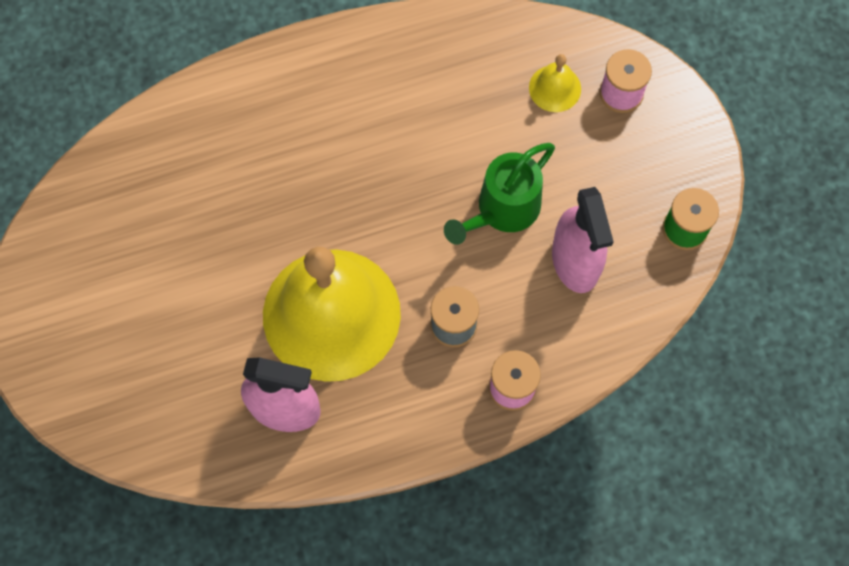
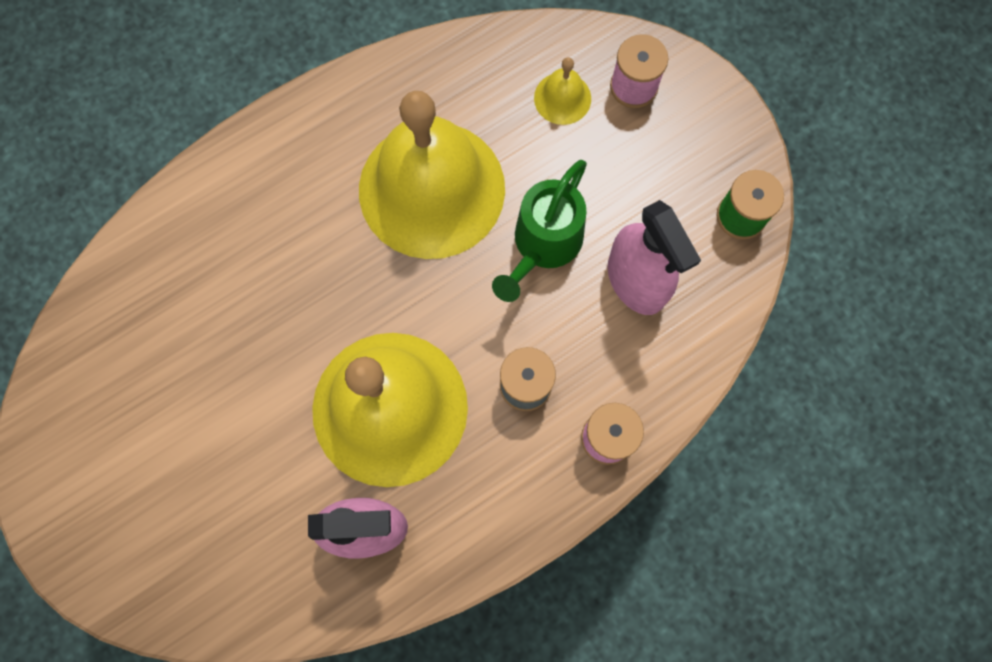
camera: 15 degrees left, 5 degrees up
none -> yellow bell [359,91,505,259]

